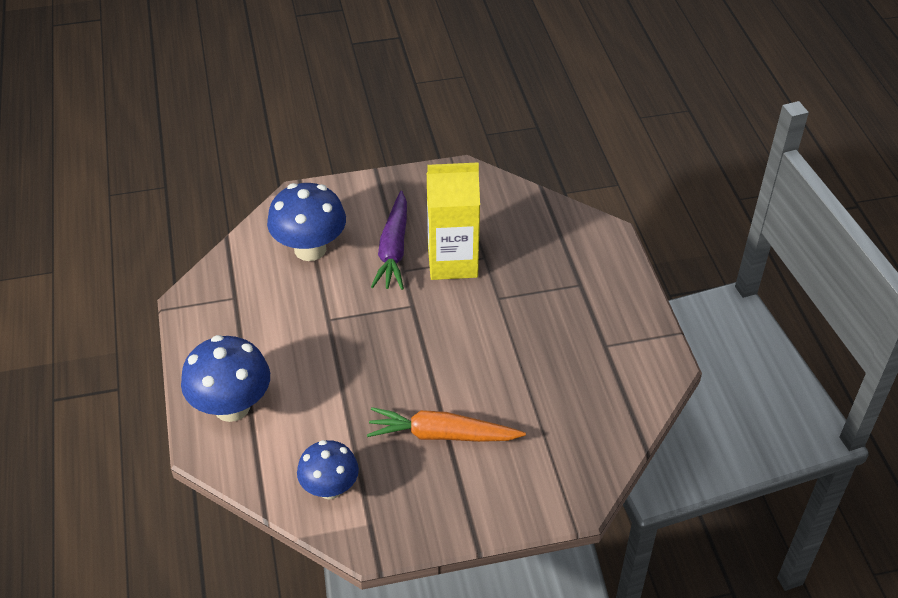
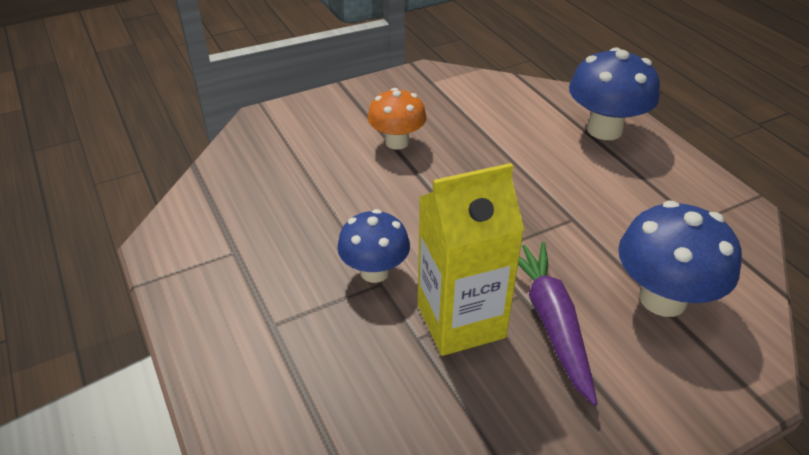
camera: 165 degrees right, 5 degrees down
blue mushroom [297,440,359,499] -> blue mushroom moved to [337,209,410,283]
orange carrot [367,407,526,442] -> orange mushroom [368,88,427,150]

